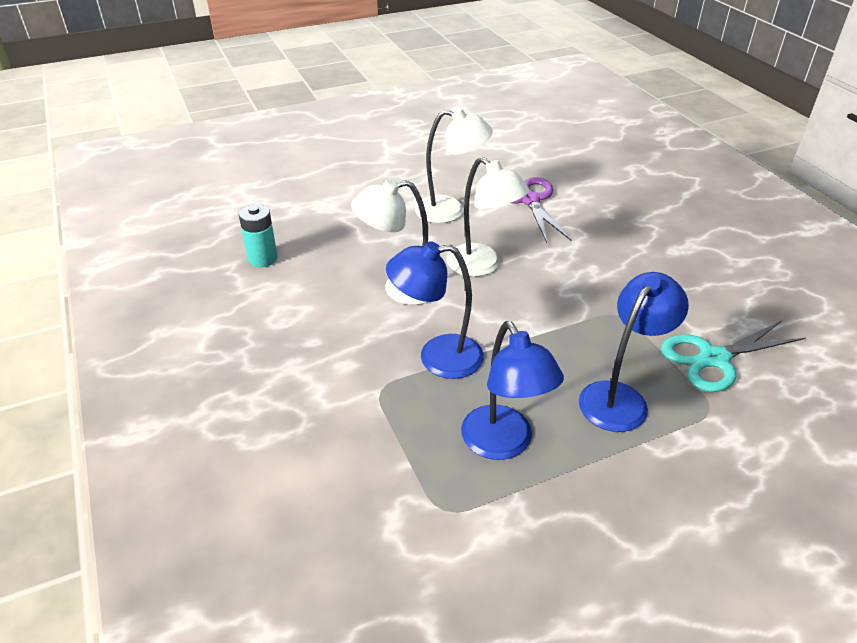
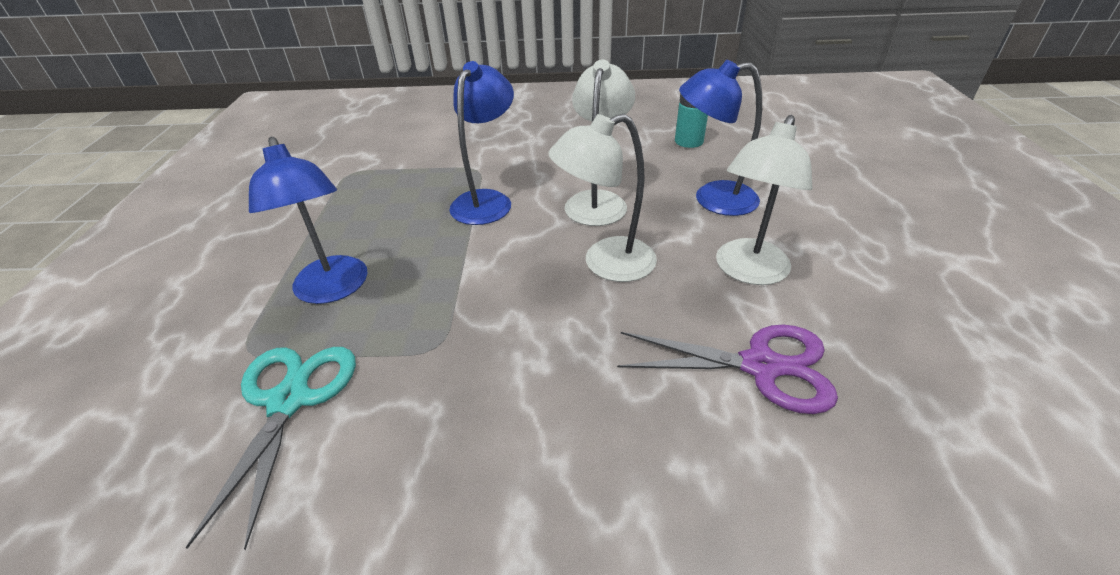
camera: 115 degrees right, 0 degrees up
blue lamp [461,321,564,460] -> blue lamp moved to [679,60,762,216]

